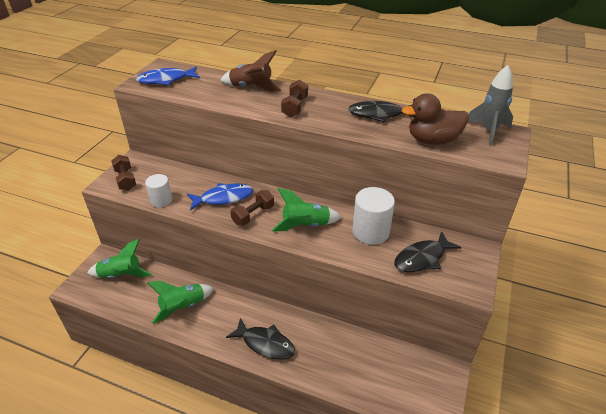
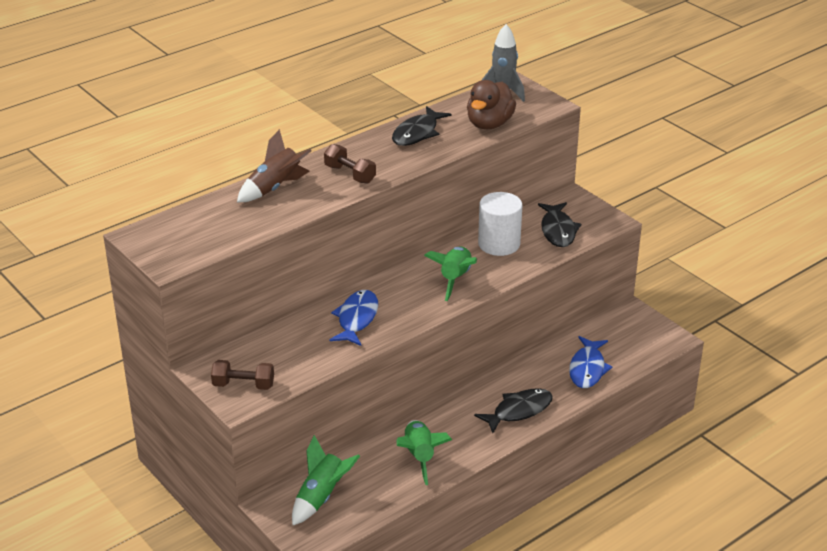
camera: 60 degrees left, 5 degrees down
blue fish [136,67,200,85] -> blue fish moved to [569,336,613,388]
white cylinder [145,174,172,207] -> none
brown dumbbell [230,190,274,226] -> none

